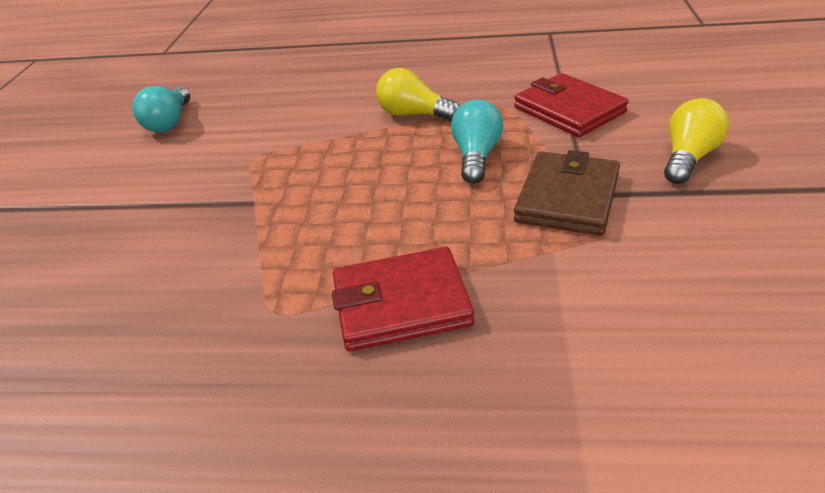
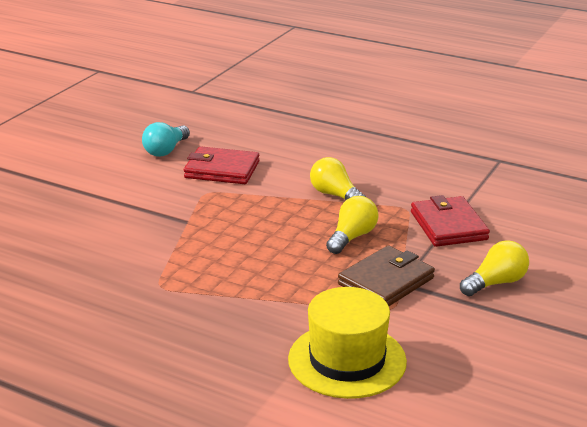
camera: 20 degrees right, 10 degrees down
red wallet [332,247,474,351] -> red wallet moved to [184,146,259,184]
turquoise light bulb [451,99,503,184] -> yellow light bulb [326,196,378,254]
none -> yellow hat [288,287,407,399]

